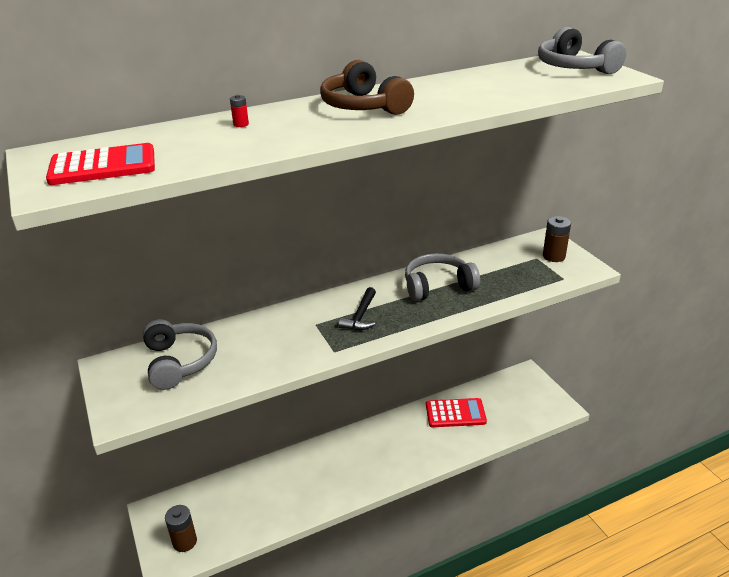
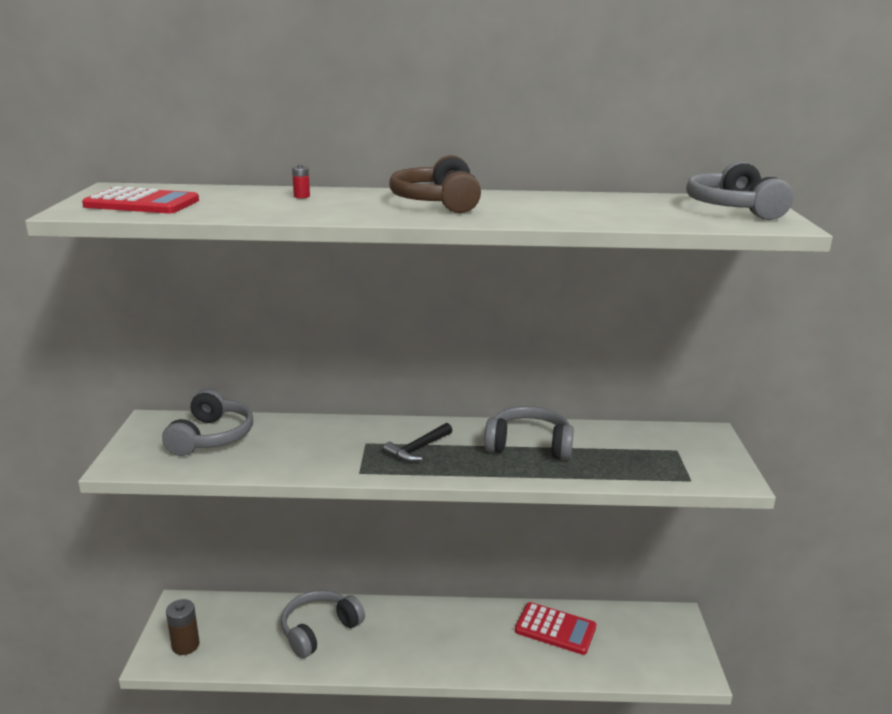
camera: 25 degrees right, 10 degrees down
brown battery [543,216,571,262] -> none
none -> grey headphones [281,590,365,658]

